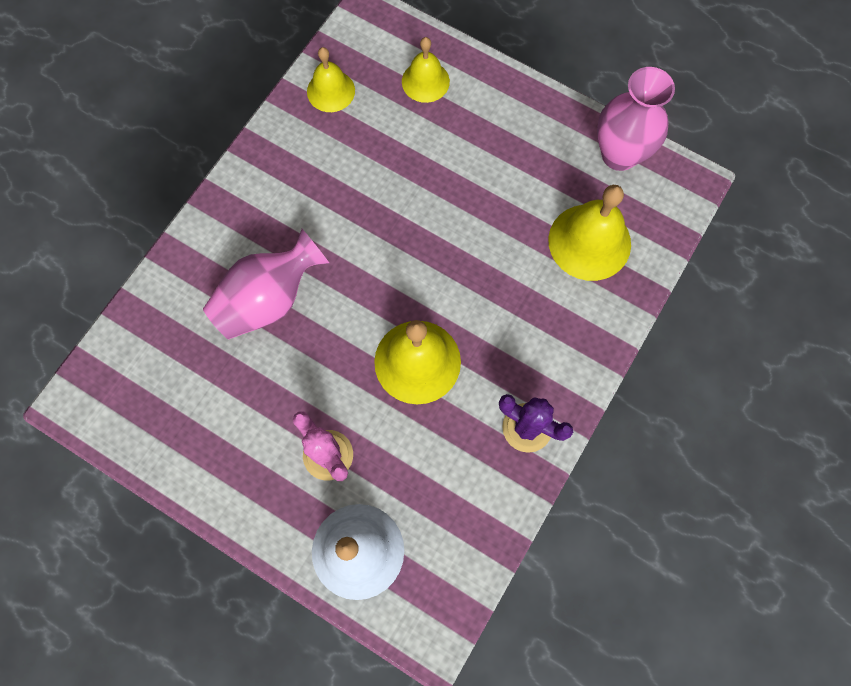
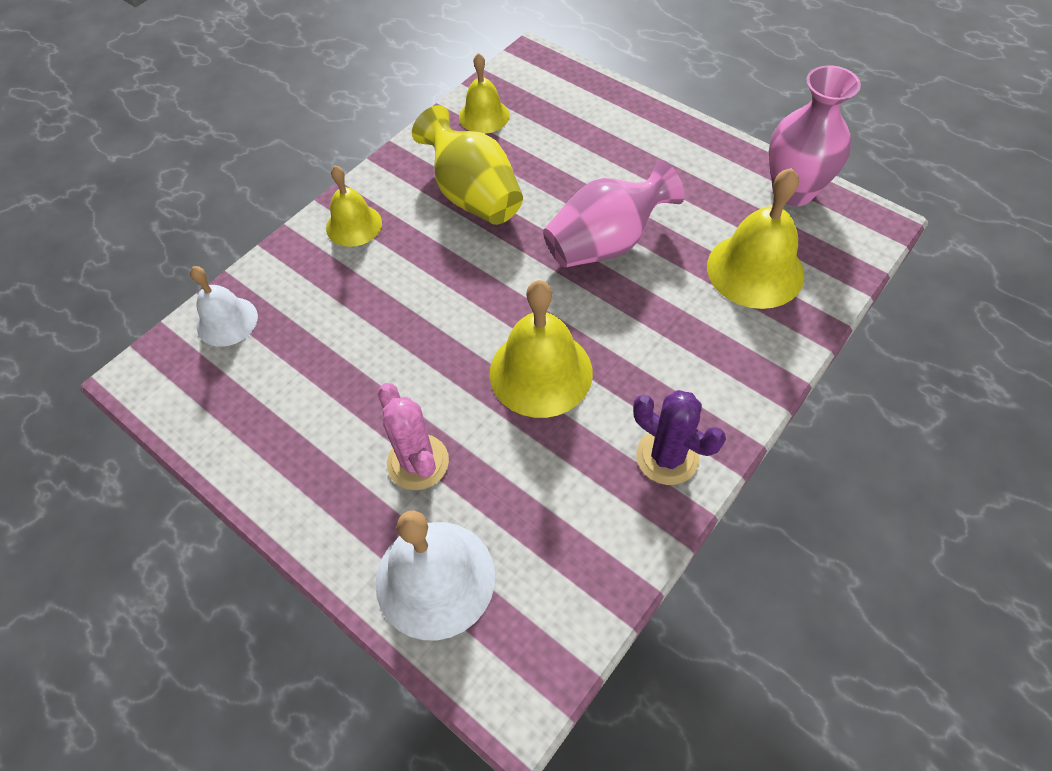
camera: 10 degrees right, 15 degrees down
pink vase [203,229,330,339] -> pink vase moved to [543,160,685,268]
yellow bell [402,37,450,103] -> yellow bell moved to [326,165,382,247]
none -> white bell [190,266,258,347]
none -> yellow vase [412,105,523,225]

